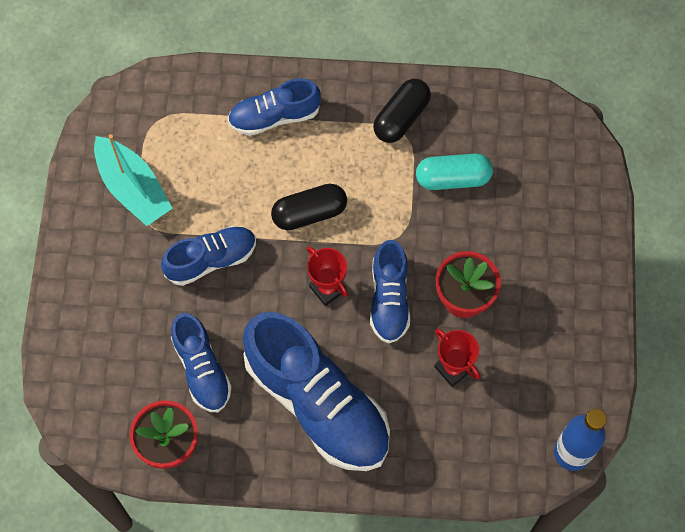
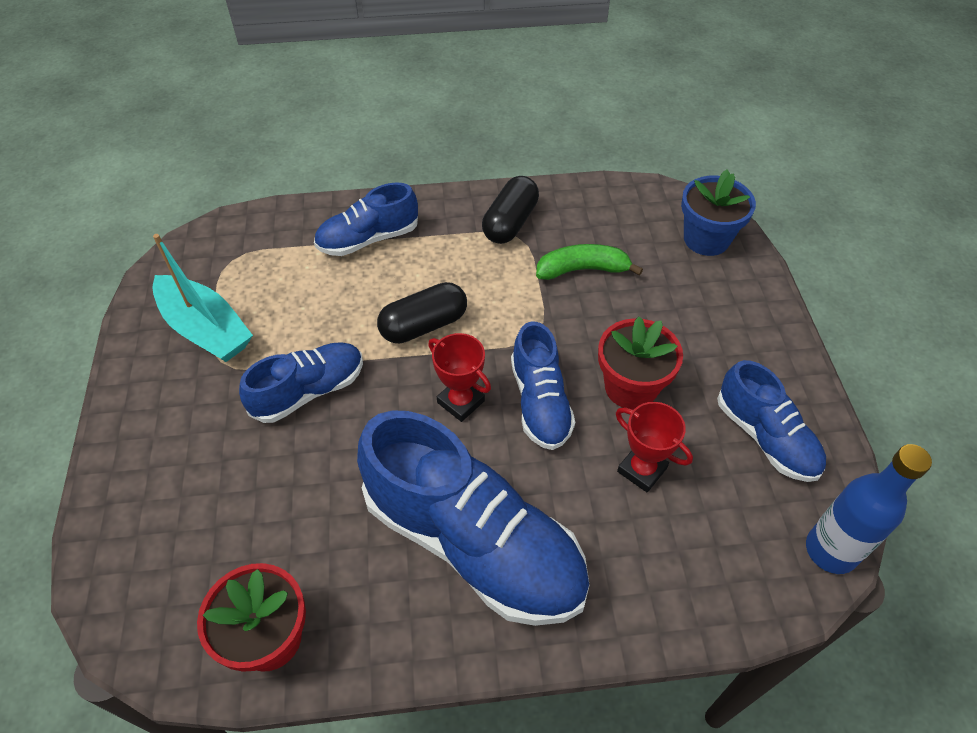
camera: 10 degrees left, 15 degrees down
blue shoe [171,313,232,412] -> blue shoe moved to [717,360,826,482]
turquoise capsule [416,154,493,190] -> green banana [536,244,643,280]
none -> blue flower pot [681,170,756,256]

